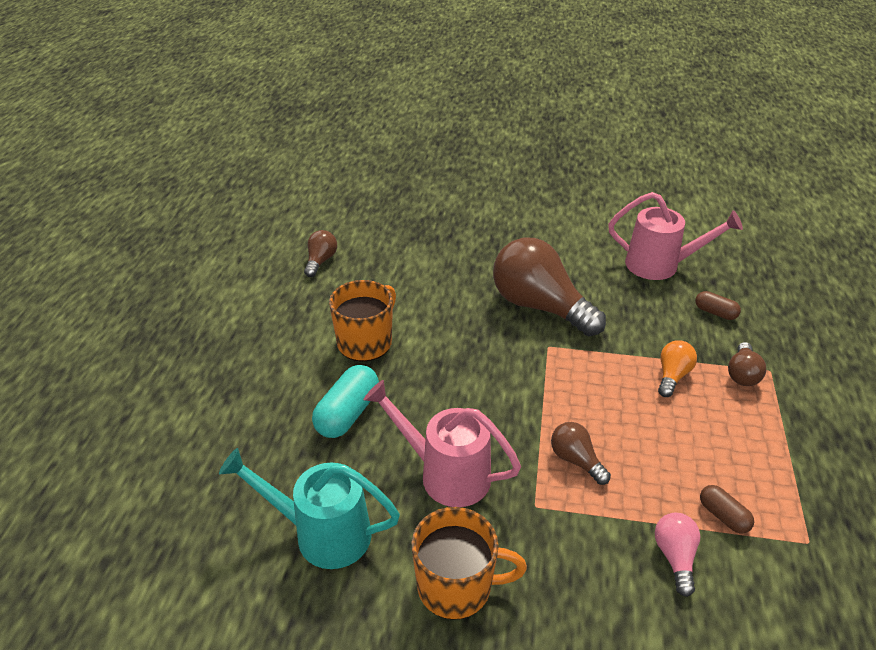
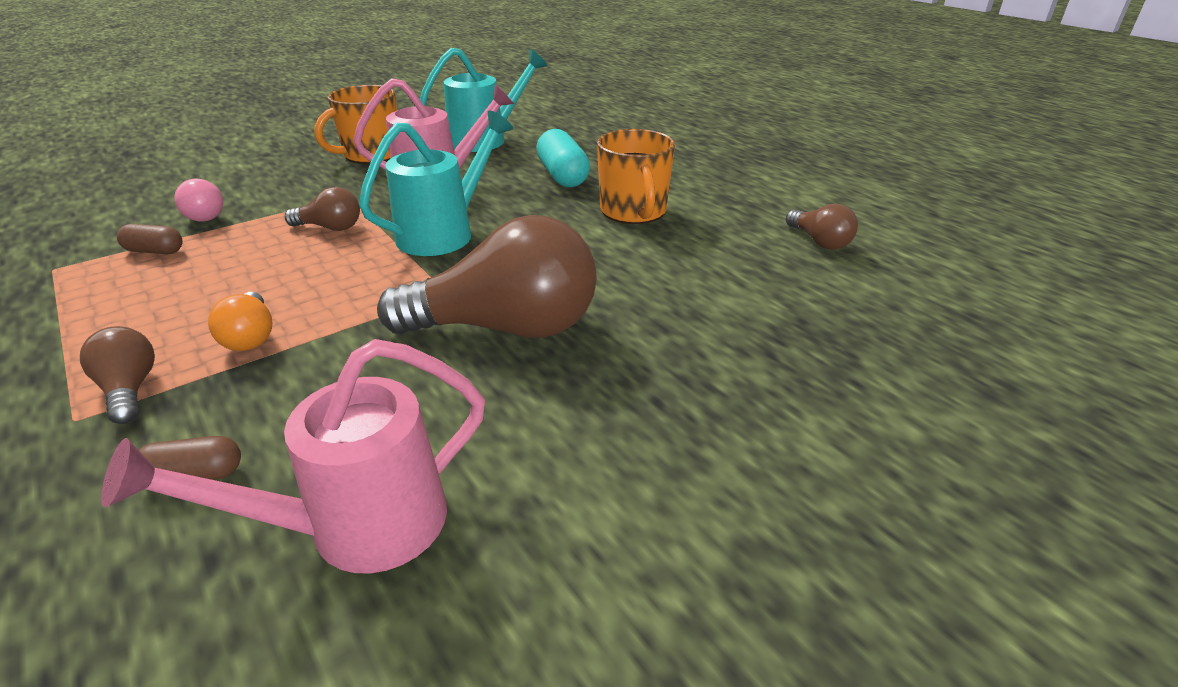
camera: 135 degrees right, 5 degrees down
none -> turquoise watering can [359,110,513,256]

